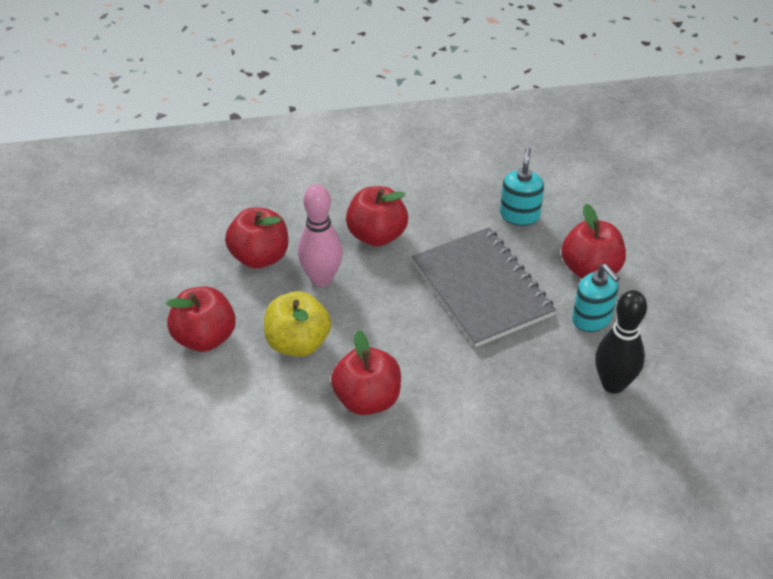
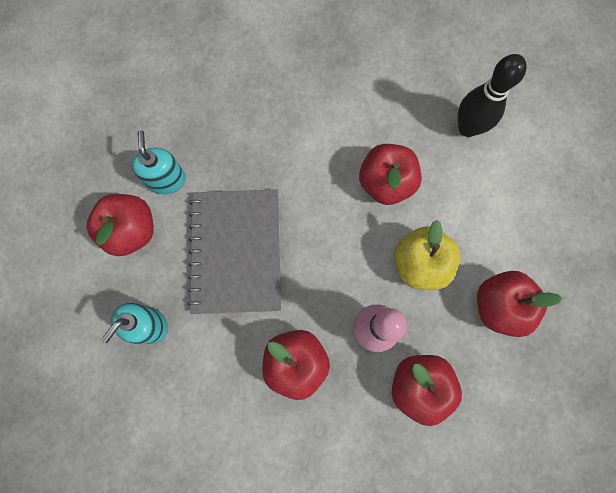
camera: 155 degrees left, 30 degrees up
black bowling pin [595,290,647,394] -> black bowling pin moved to [458,54,527,137]

